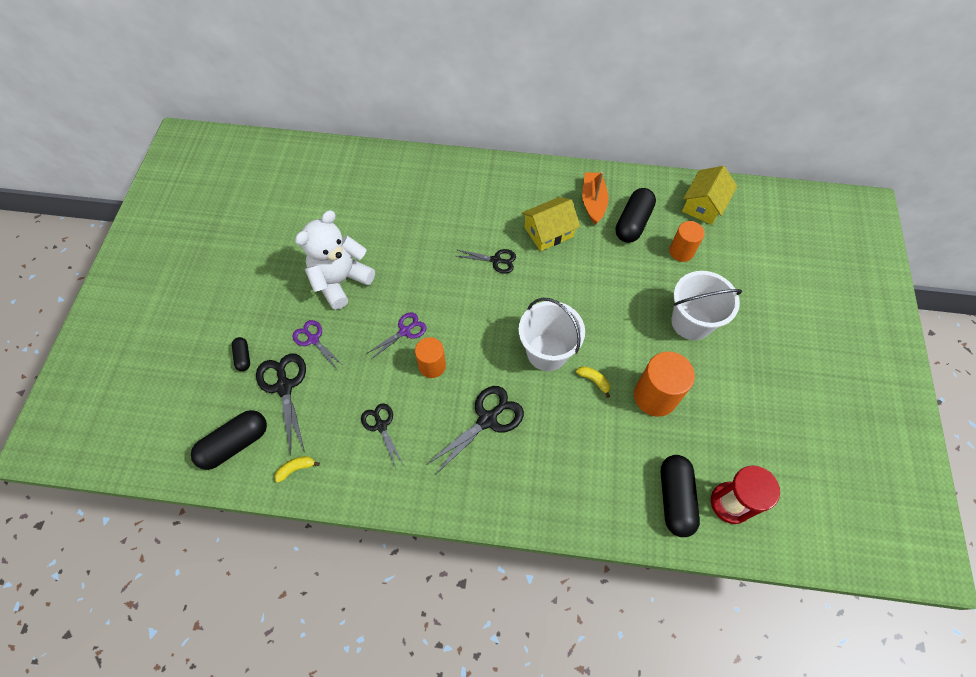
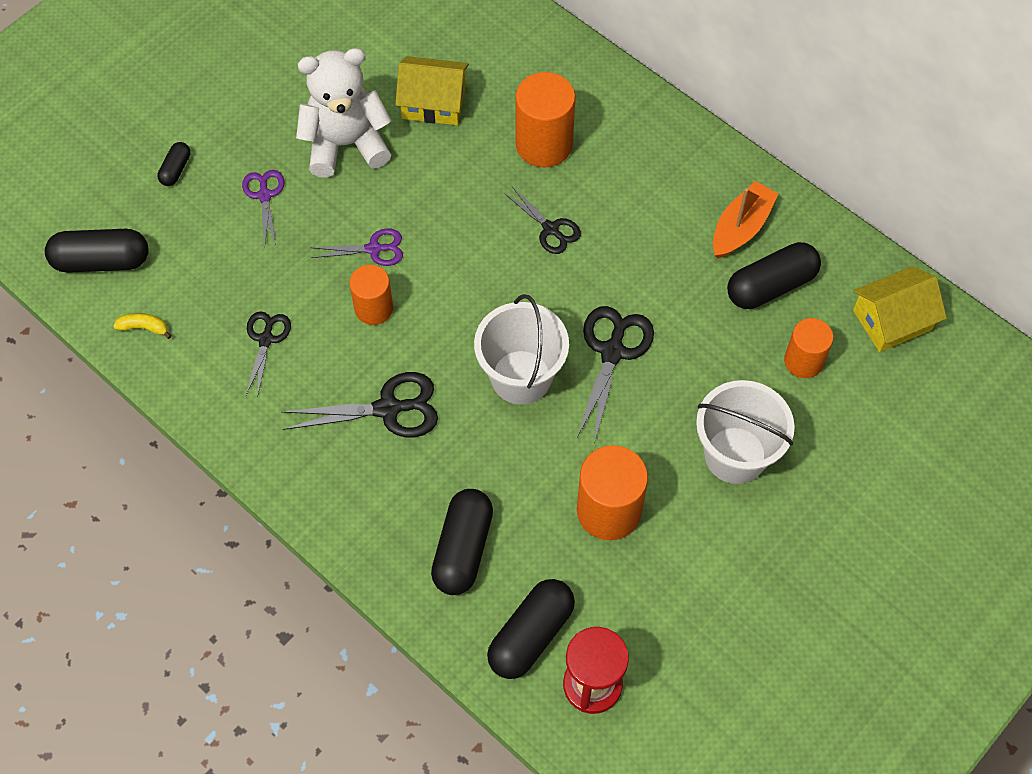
camera: 35 degrees right, 0 degrees up
black scissors [256,353,306,455] -> black scissors moved to [576,306,654,444]
yellow house [522,197,580,251] -> yellow house moved to [395,56,469,125]
yellow banana [576,366,610,398] -> none
none -> black capsule [431,489,493,595]
none -> orange cylinder [515,72,576,167]

